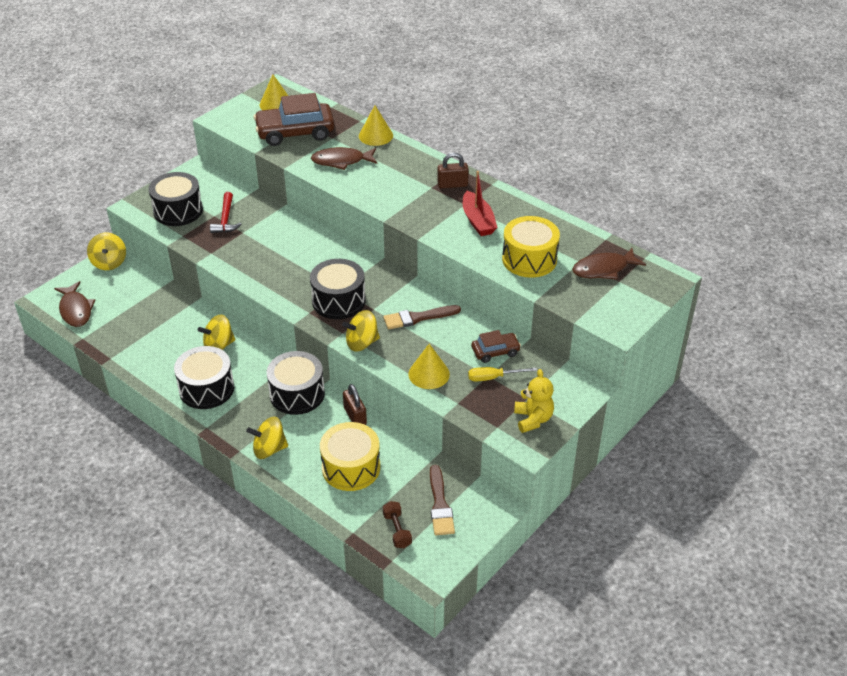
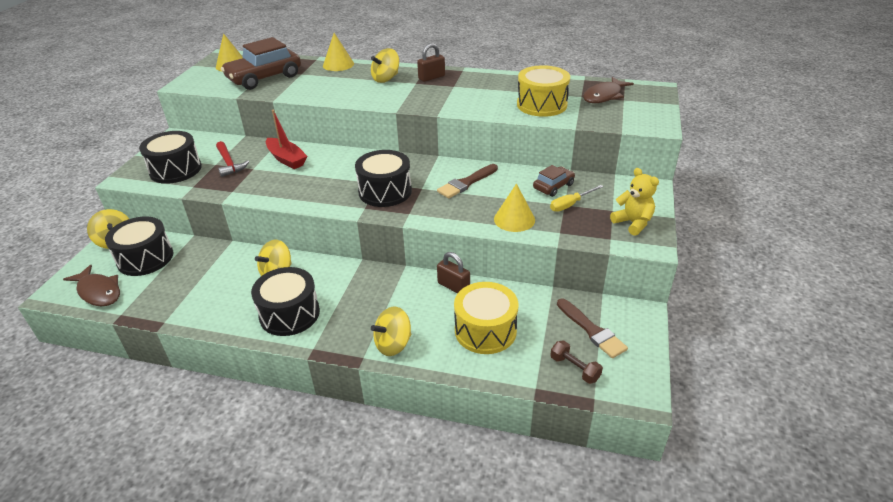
camera: 25 degrees left, 5 degrees down
black drum [267,351,325,415] -> black drum moved to [105,216,173,276]
brown fish [311,147,377,170] -> none
yellow spinning top [342,310,380,352] -> yellow spinning top moved to [371,48,399,83]
red boat [463,171,498,236] -> red boat moved to [266,110,307,169]

